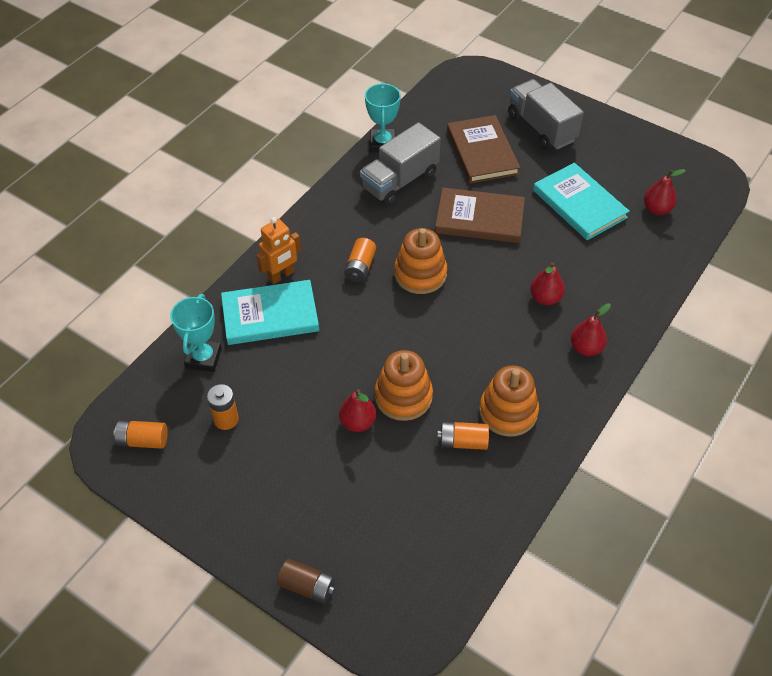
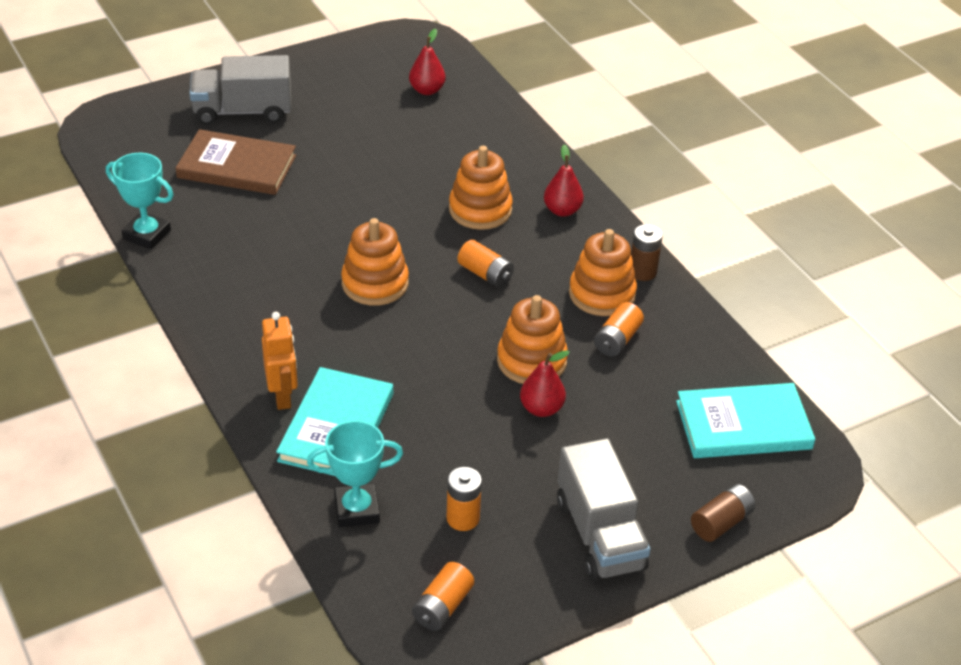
camera: 65 degrees left, 10 degrees down
turquoise trophy [170,294,222,372] -> turquoise trophy turned 45 degrees counterclockwise [307,420,403,527]
orange battery [344,238,376,282] -> orange battery moved to [457,240,514,288]
grey truck [360,122,441,206] -> grey truck moved to [557,438,651,581]
brown book [435,188,525,243] -> none
red pear [530,262,565,305] -> orange stacking toy [449,146,513,230]
turquoise book [533,163,630,240] -> turquoise book moved to [676,383,815,458]
none -> brown battery [631,224,663,281]

